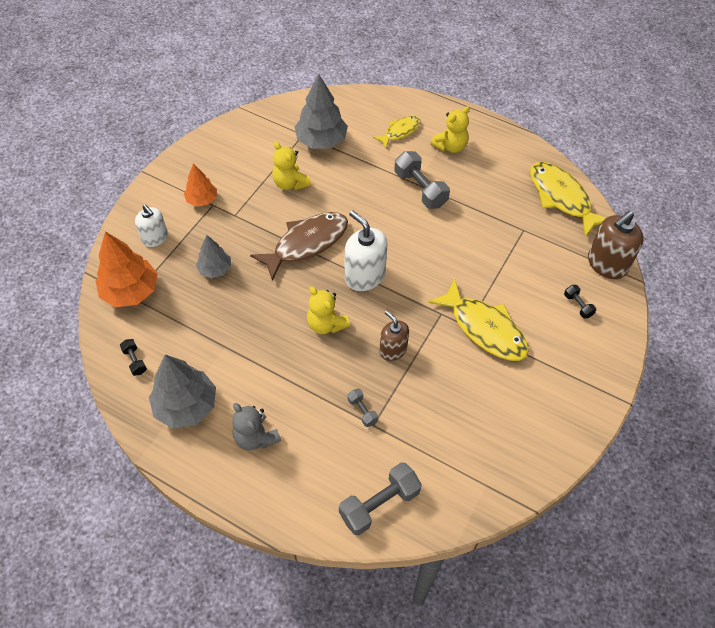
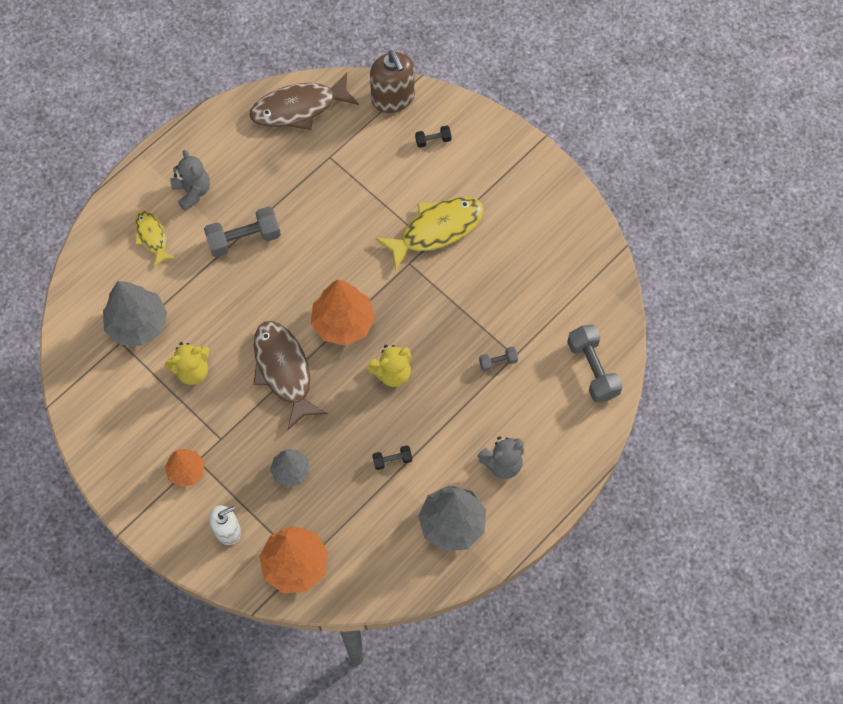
camera: 75 degrees left, 10 degrees up
black dumbbell [120,339,147,376] -> black dumbbell moved to [372,445,412,470]
white soap dispenser [344,210,387,291] -> orange tree [311,280,375,346]
brown soap dispenser [379,311,409,361] -> none
yellow teddy bear [430,106,470,153] -> grey teddy bear [170,150,210,211]
yellow fish [530,162,606,238] -> brown fish [250,72,359,130]

